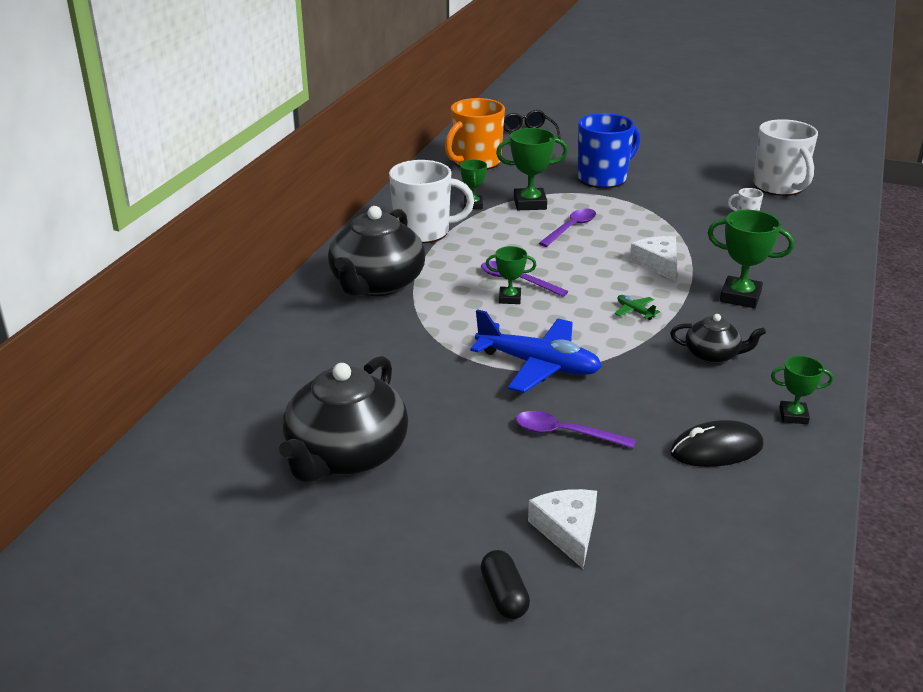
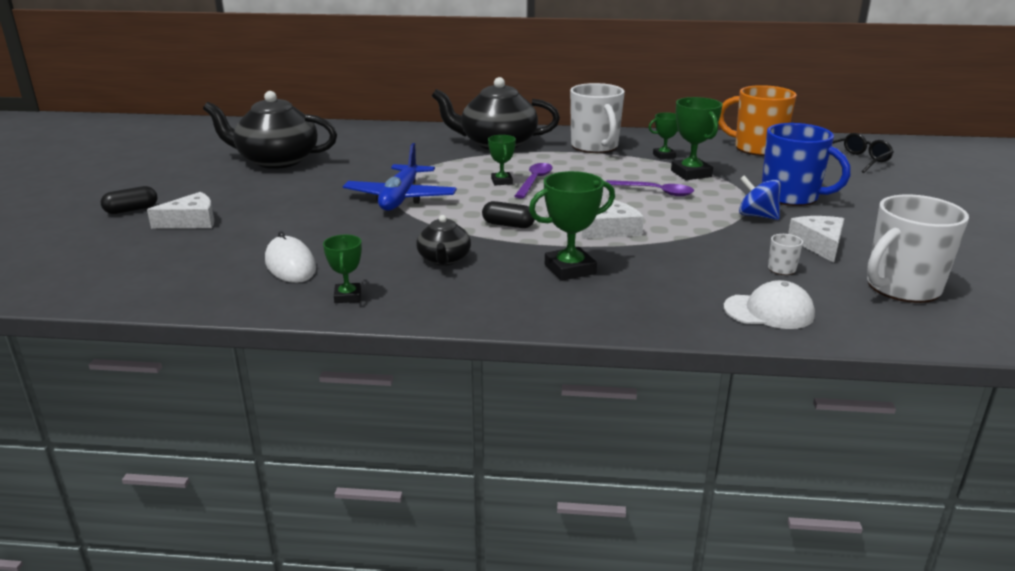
camera: 75 degrees right, 5 degrees down
purple spoon [516,411,636,449] -> none
green plane [615,295,660,320] -> black capsule [482,201,535,228]
black mouse [670,420,764,467] -> white mouse [265,231,316,283]
green trophy [708,210,794,308] -> green trophy turned 60 degrees clockwise [529,171,615,281]
none -> white cap [724,280,815,329]
none -> blue spinning top [739,175,781,220]
none -> white cheese [788,216,844,263]

